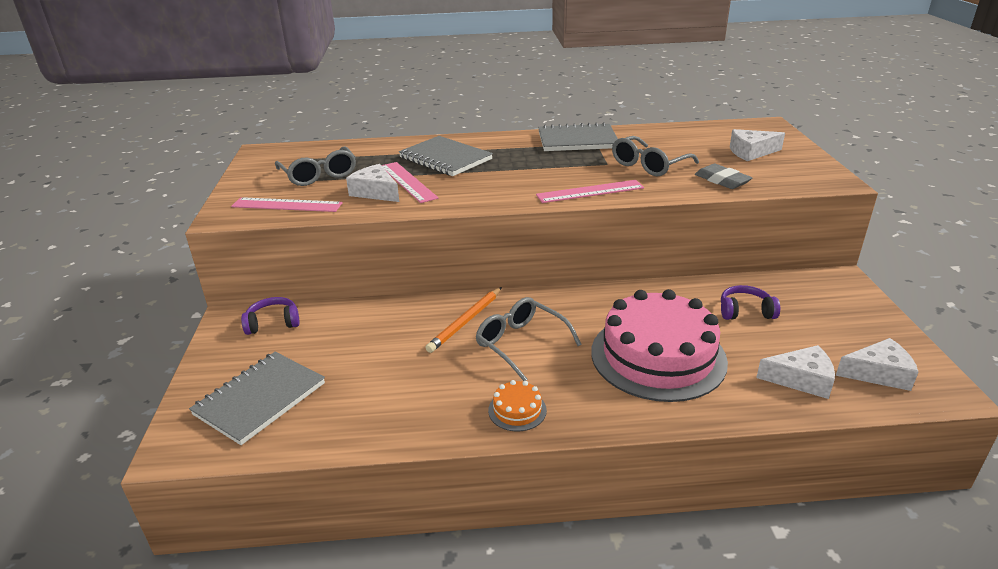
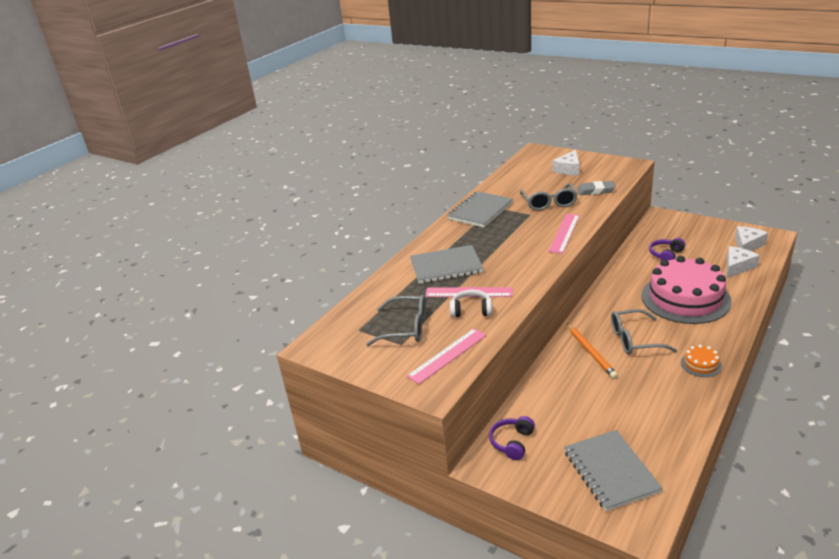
camera: 50 degrees left, 0 degrees up
white cheese [346,164,399,202] -> white headphones [450,290,492,317]

